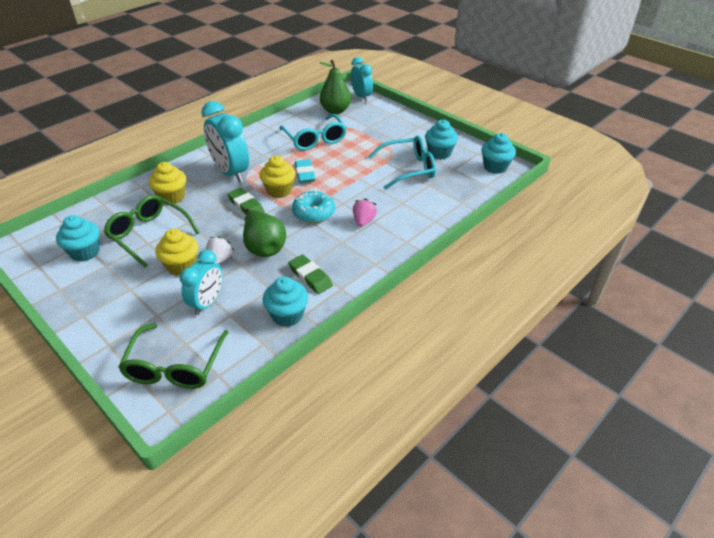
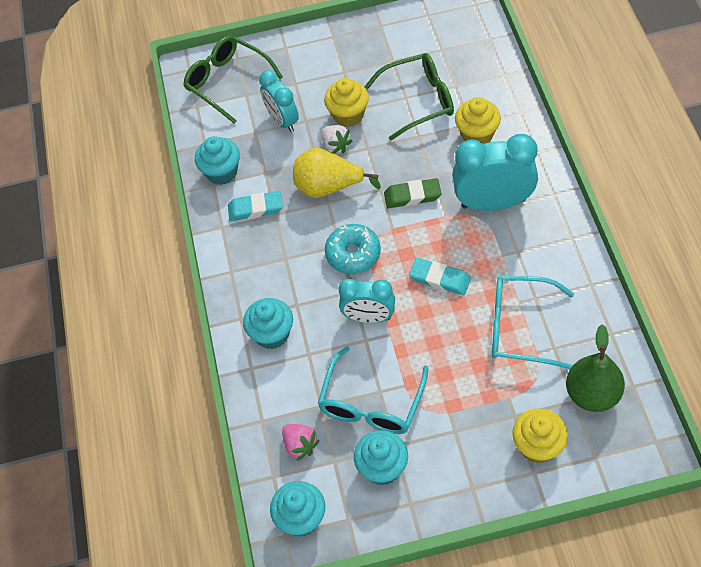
camera: 130 degrees right, 15 degrees up
turquoise cupcake [56,215,100,262] -> turquoise cupcake moved to [243,298,293,349]
green pear [243,208,286,257] -> yellow pear [293,148,381,198]
yellow cupcake [260,156,296,198] -> yellow cupcake moved to [512,408,568,463]
green eraser [288,254,333,294] -> turquoise eraser [228,191,283,221]
turquoise clock [351,57,373,102] -> turquoise clock moved to [338,278,395,323]
pink strawberry [353,198,377,227] -> pink strawberry moved to [282,424,320,461]

